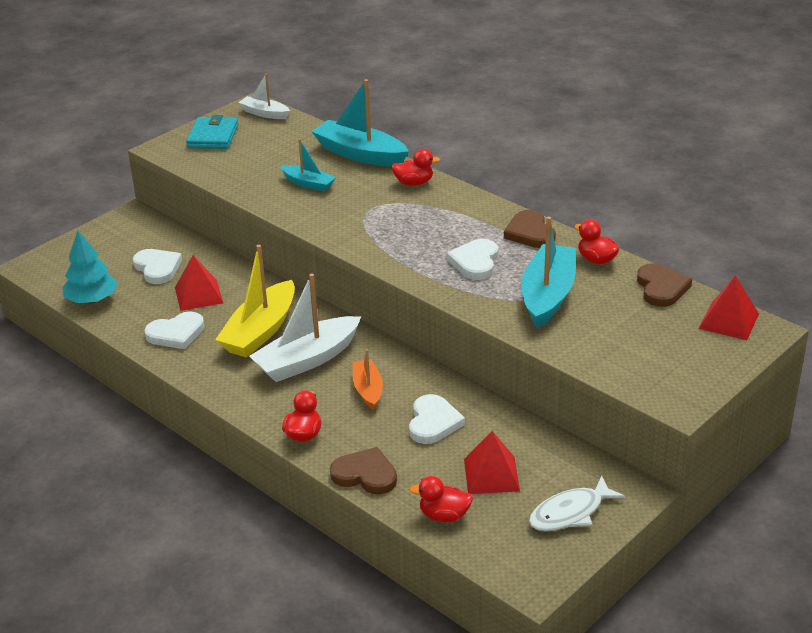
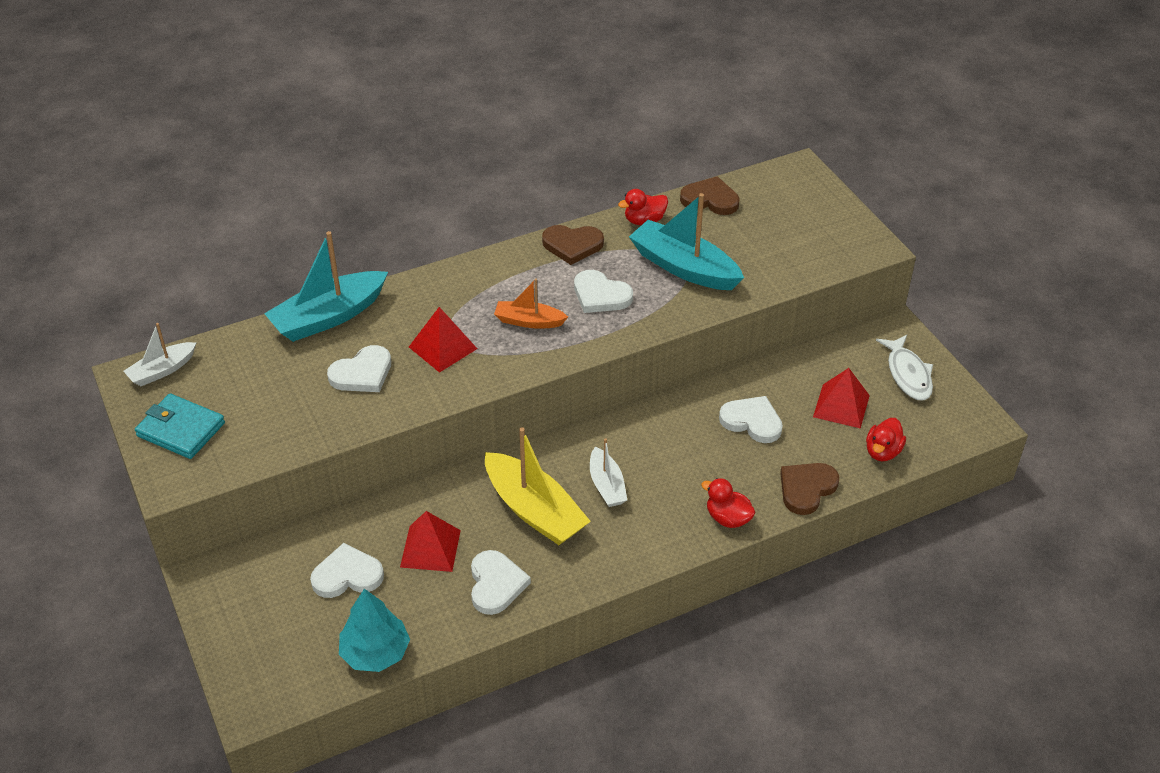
camera: 70 degrees left, 10 degrees up
white boat [249,274,361,382] -> white boat [590,438,627,507], size x0.56
turquoise boat [280,139,336,192] -> white heart [327,345,391,392]
orange boat [353,349,383,410] -> orange boat moved to [494,279,568,329]
red duck [391,149,441,186] -> none
red pyramid [699,276,759,340] -> red pyramid moved to [409,307,477,373]

